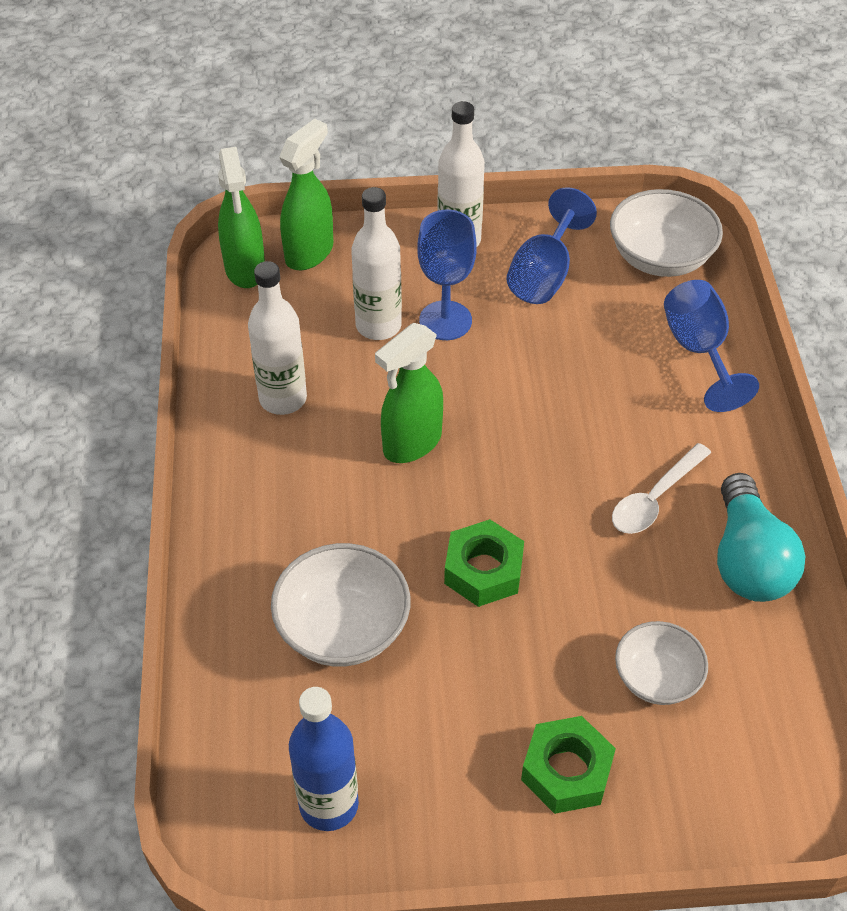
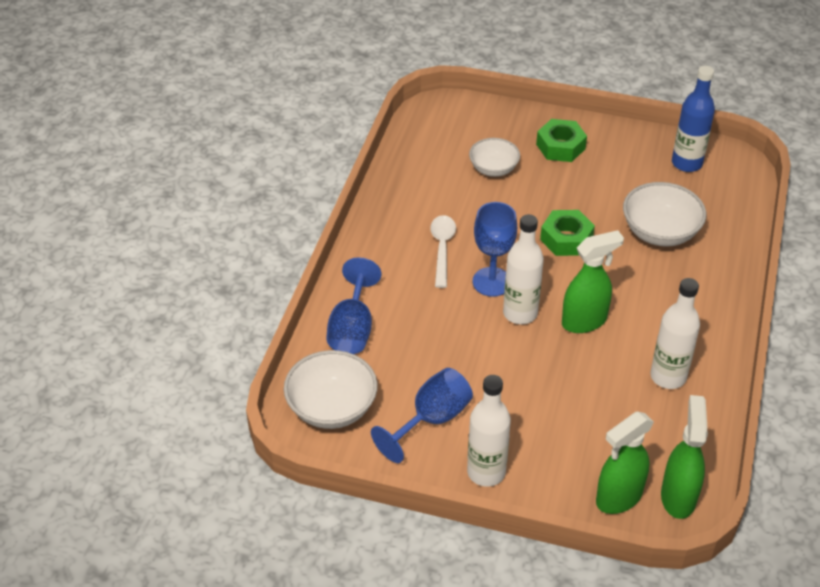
camera: 160 degrees left, 5 degrees down
white bottle [351,187,402,340] -> white bottle moved to [503,214,544,325]
blue goblet [417,210,477,340] -> blue goblet moved to [473,202,517,297]
white spoon [612,443,711,534] -> white spoon turned 60 degrees counterclockwise [430,215,456,288]
turquoise light bulb [717,473,805,602] -> none

